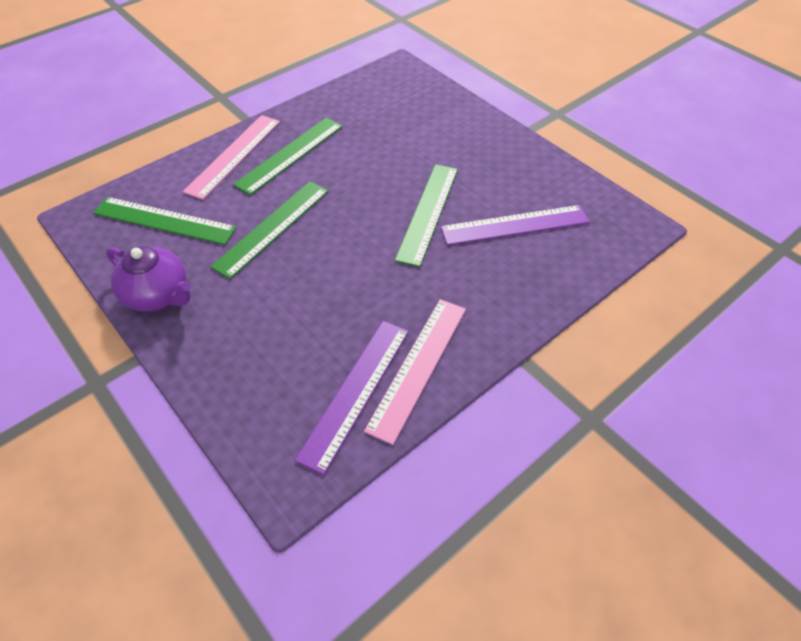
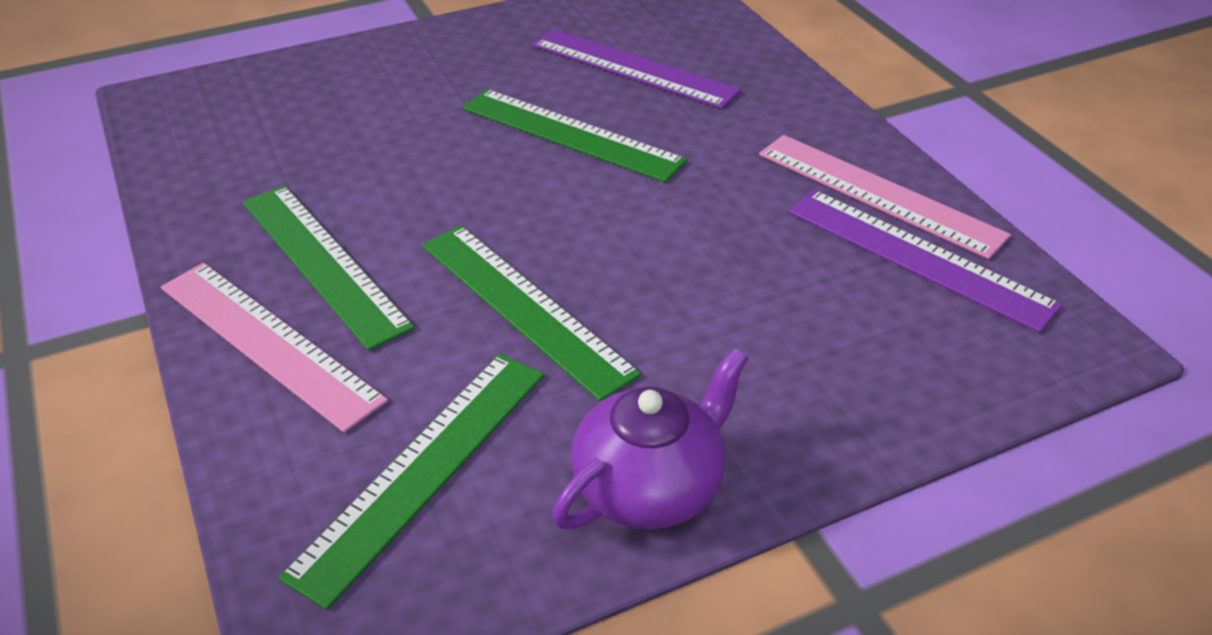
camera: 75 degrees left, 10 degrees down
purple ruler [441,205,589,245] -> purple ruler turned 60 degrees counterclockwise [532,29,741,109]

